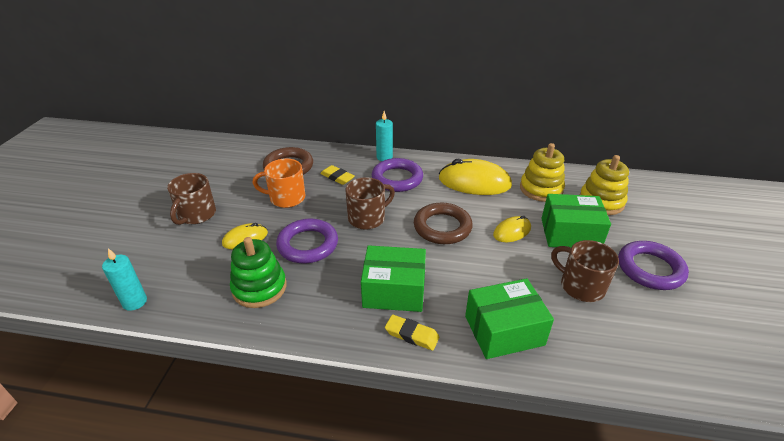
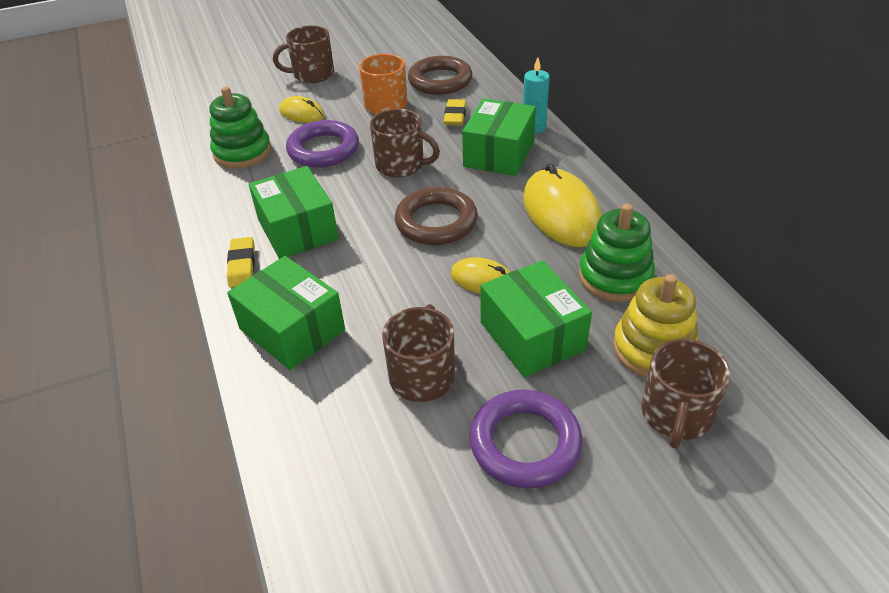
camera: 60 degrees right, 5 degrees up
turquoise candle [102,248,147,311] -> none
purple ring [372,158,423,192] -> green box [462,98,536,176]
yellow stacking toy [520,143,565,202] -> green stacking toy [579,204,655,302]
none -> brown mug [641,339,730,448]

